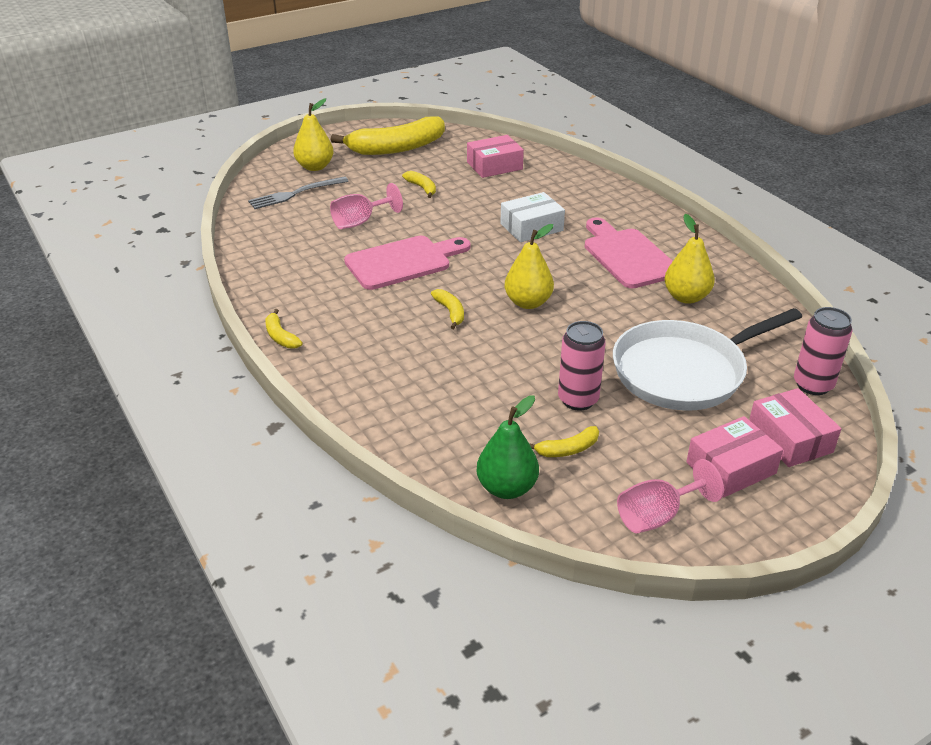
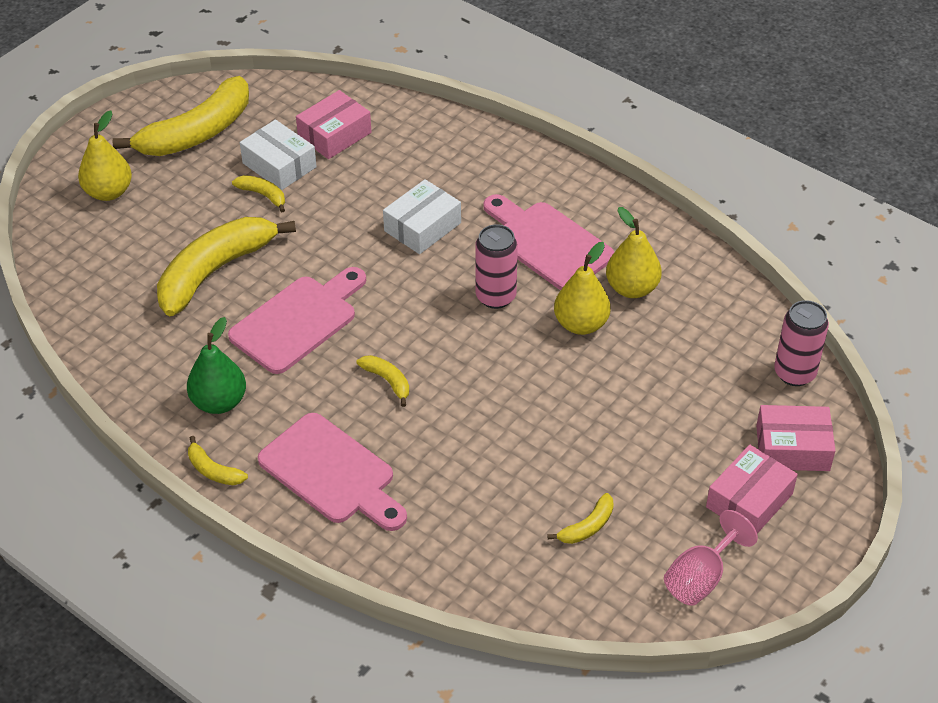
camera: 20 degrees left, 10 degrees up
grey fork [248,176,349,209] -> none
pink goblet [330,183,403,229] -> yellow banana [157,217,296,316]
green pear [477,395,539,499] -> green pear moved to [187,317,246,414]
yellow pear [505,224,554,309] -> yellow pear moved to [554,242,611,335]
pink can [558,321,606,411] -> pink can moved to [475,224,518,309]
white pan [613,308,802,411] -> none
pink box [749,388,841,467] -> pink box turned 45 degrees counterclockwise [756,405,836,471]
none -> white box [240,120,317,190]
none -> pink cutting board [258,413,407,531]

